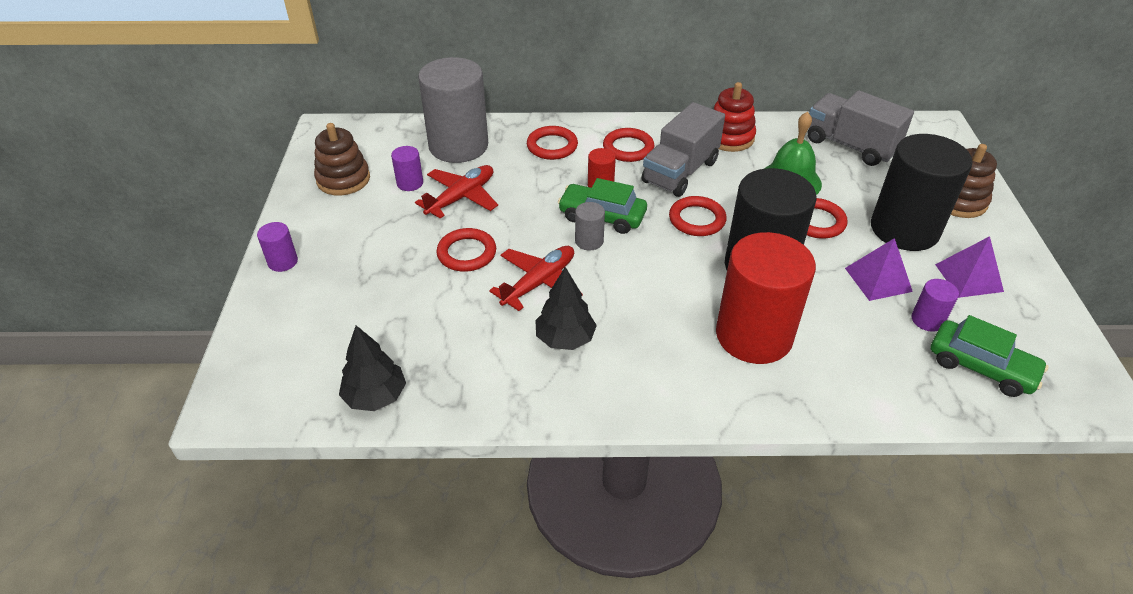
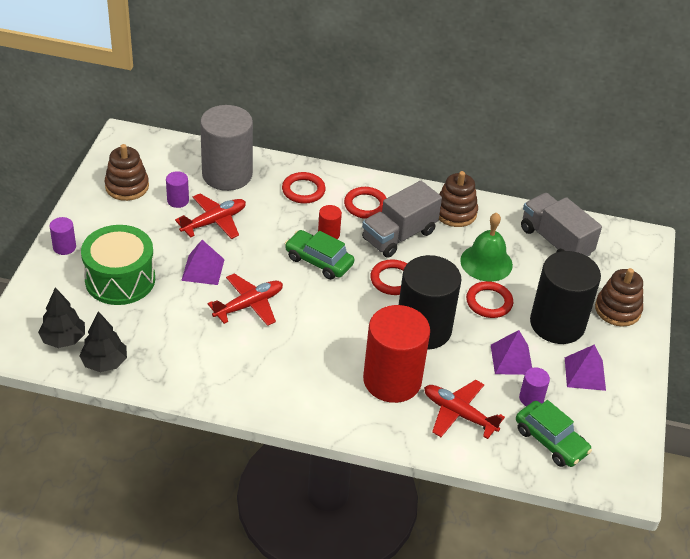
camera: 10 degrees right, 0 degrees up
red ring [436,228,496,272] -> purple pyramid [181,240,225,285]
black tree [535,267,597,350] -> black tree moved to [38,287,85,348]
grey cylinder [575,202,605,251] -> none
red stacking toy [714,82,756,152] -> brown stacking toy [439,171,478,227]
none -> green drum [81,225,155,305]
none -> red plane [424,380,505,439]

